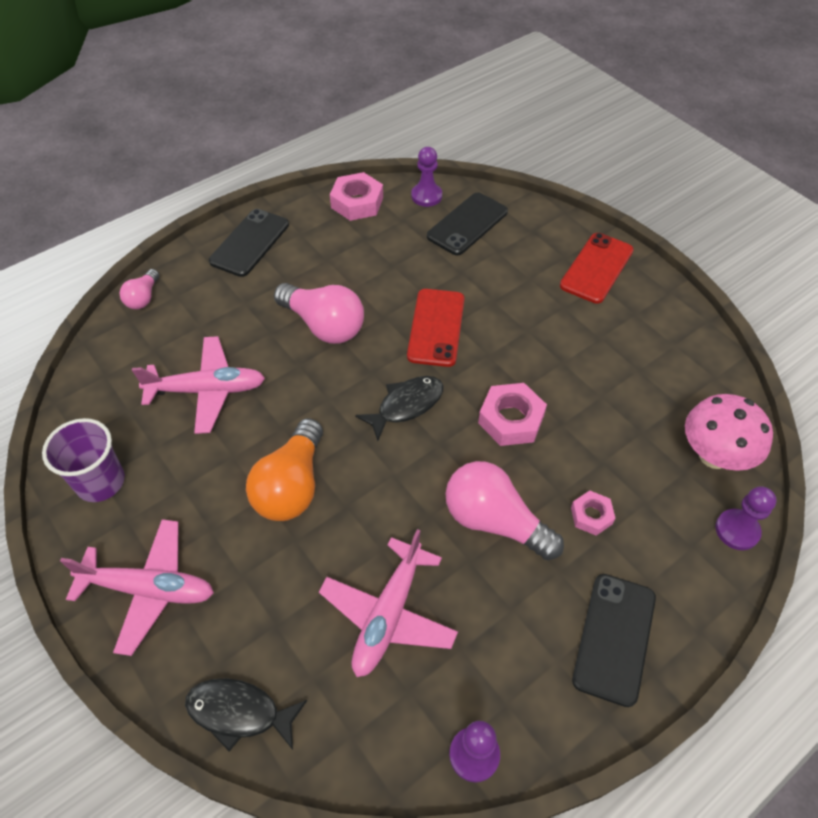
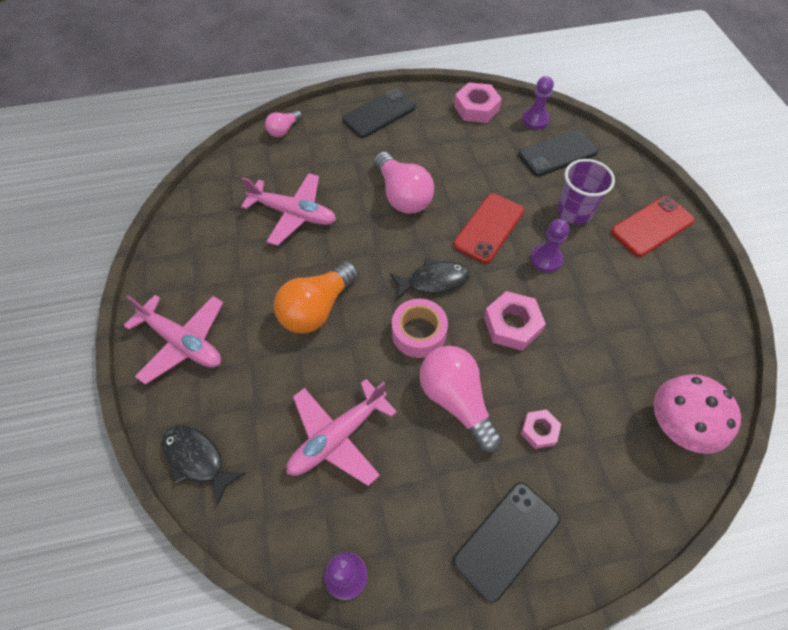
camera: 25 degrees right, 5 degrees up
purple cup [42,418,125,502] -> purple cup moved to [557,159,615,225]
purple pawn [715,486,777,550] -> purple pawn moved to [530,219,569,272]
none -> pink tape [392,299,448,358]

